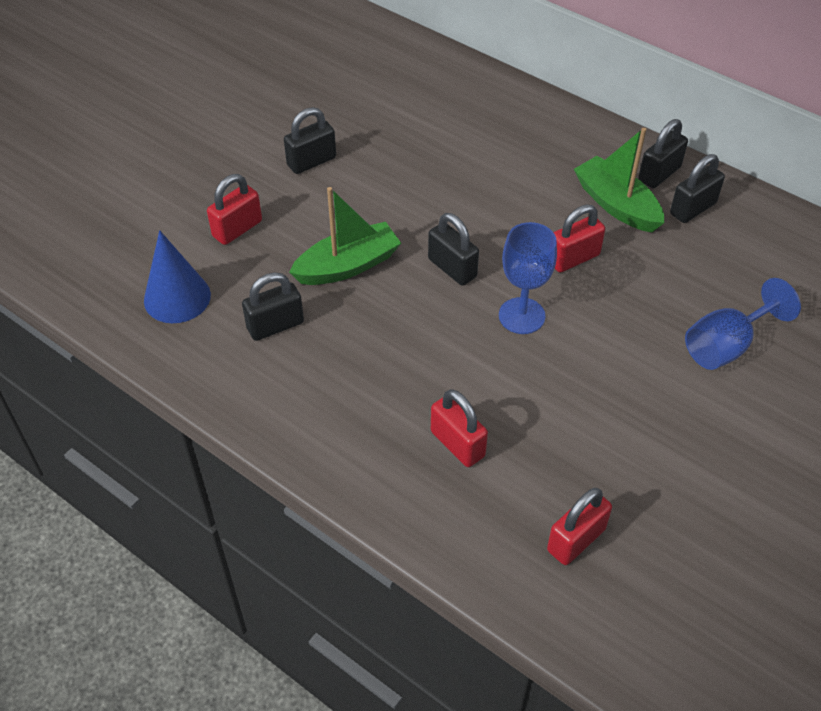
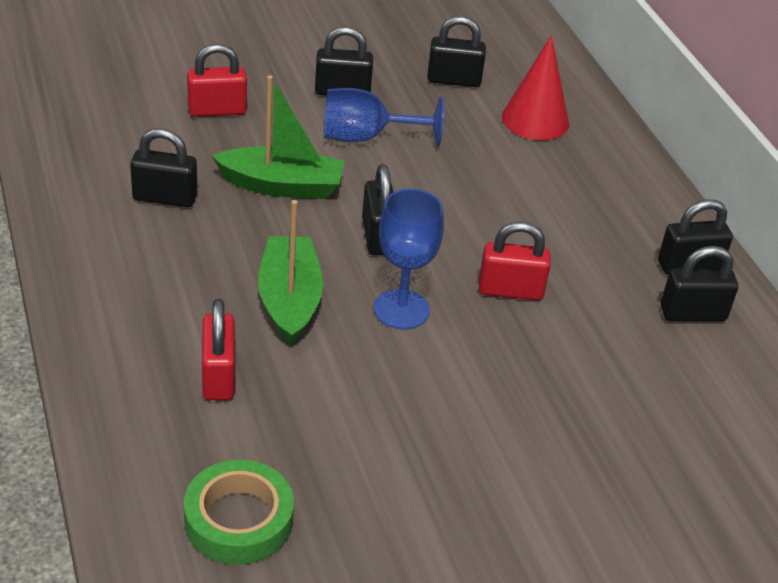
camera: 30 degrees right, 10 degrees down
blue cone [144,230,211,323] -> none
red padlock [547,488,612,565] -> green tape [184,459,294,565]
green boat [574,128,664,232] -> green boat moved to [258,200,323,346]
blue goblet [685,278,801,370] -> blue goblet moved to [324,88,444,146]
none -> black padlock [427,16,486,87]
none -> red cone [502,36,569,140]

